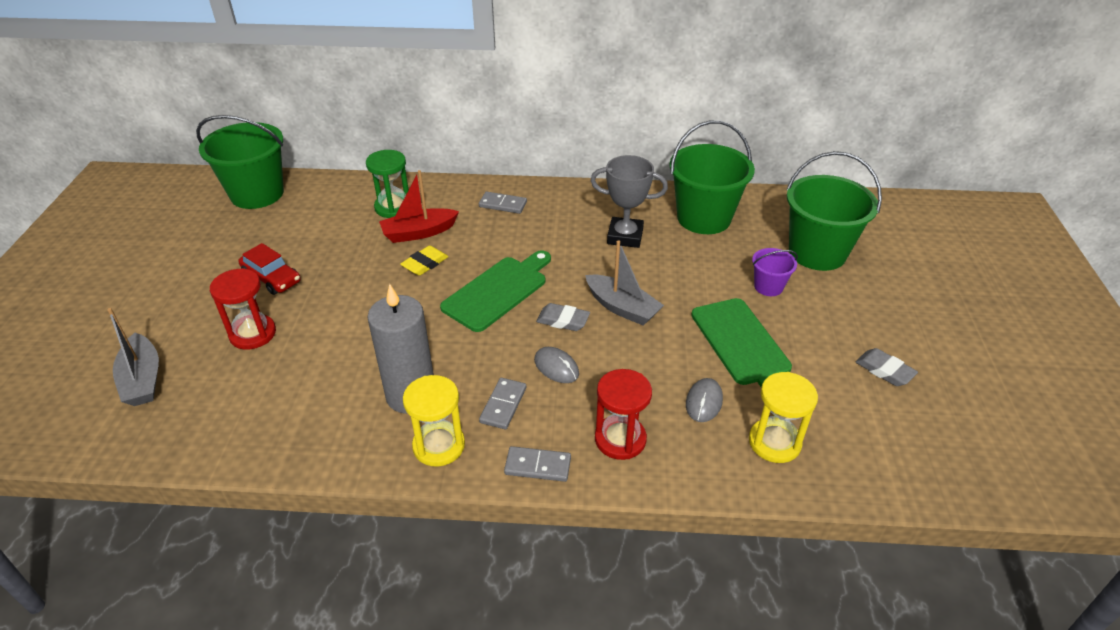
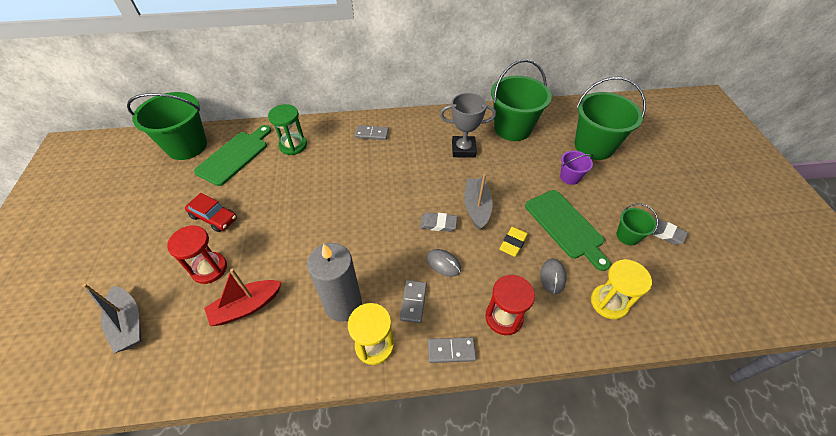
camera: 10 degrees left, 10 degrees up
red boat [379,170,459,243] -> red boat moved to [204,269,282,326]
yellow eraser [400,246,449,276] -> yellow eraser moved to [499,227,528,257]
green cutting board [440,250,551,332] -> green cutting board moved to [194,125,271,186]
grey boat [585,240,664,326] -> grey boat turned 120 degrees counterclockwise [464,174,493,230]
none -> green bucket [617,204,658,245]

